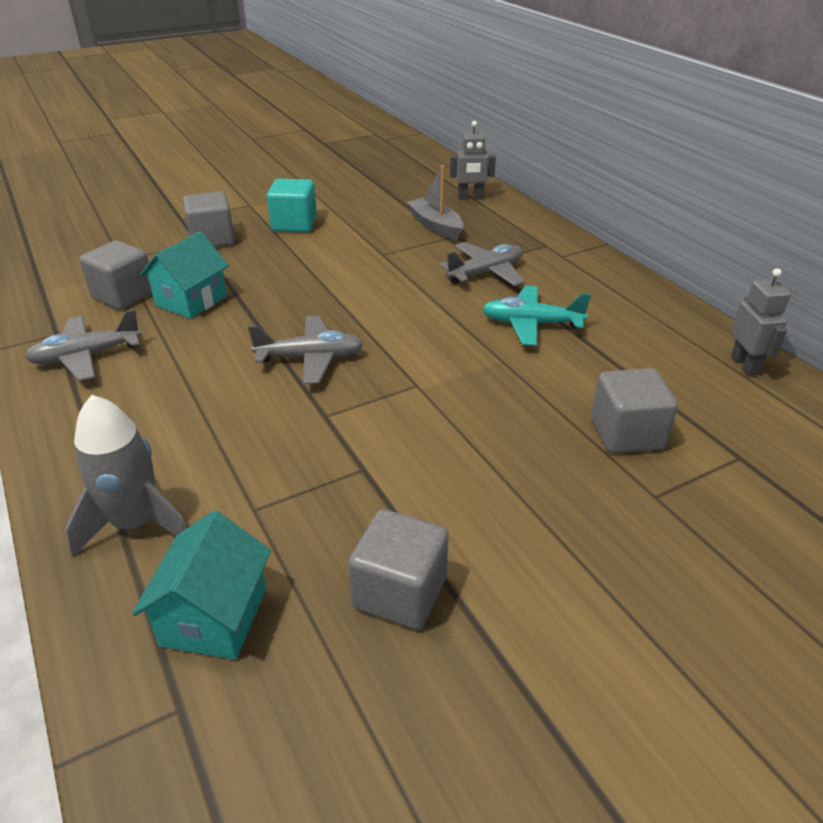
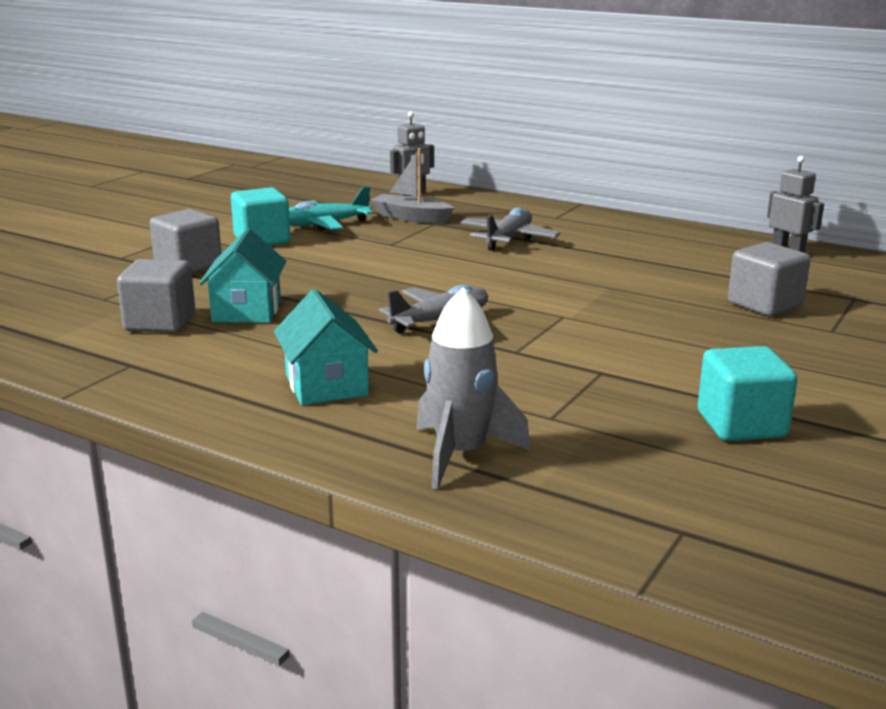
camera: 30 degrees left, 15 degrees down
grey plane [25,309,142,381] -> none
turquoise house [132,510,271,660] -> turquoise house moved to [274,289,378,405]
grey cube [348,509,449,630] -> turquoise cube [698,346,797,441]
turquoise plane [482,285,591,346] -> turquoise plane moved to [289,186,373,231]

